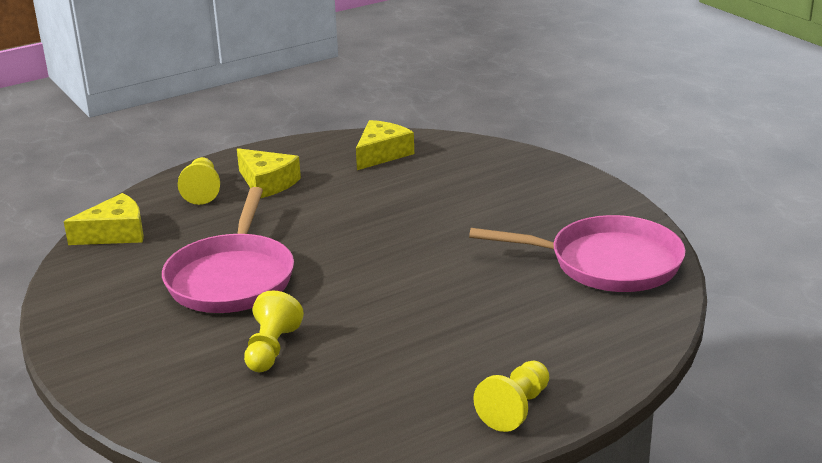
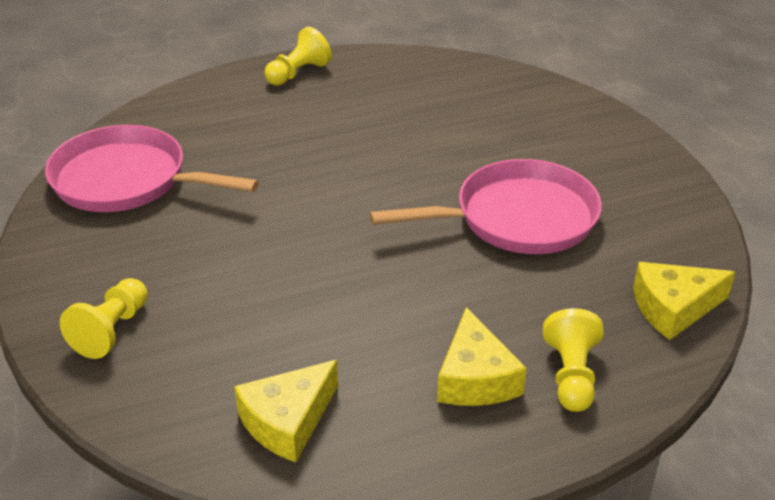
camera: 170 degrees left, 10 degrees up
pink pan [162,187,294,313] -> pink pan turned 60 degrees clockwise [369,159,602,254]
yellow cheese [237,148,301,198] -> yellow cheese turned 150 degrees counterclockwise [437,307,527,406]
yellow pawn [244,290,304,372] -> yellow pawn moved to [60,278,147,359]

